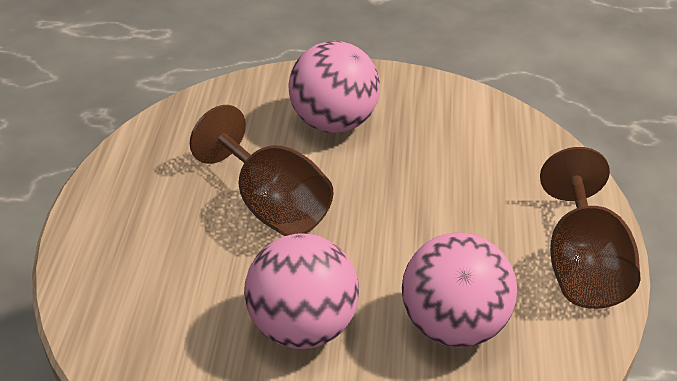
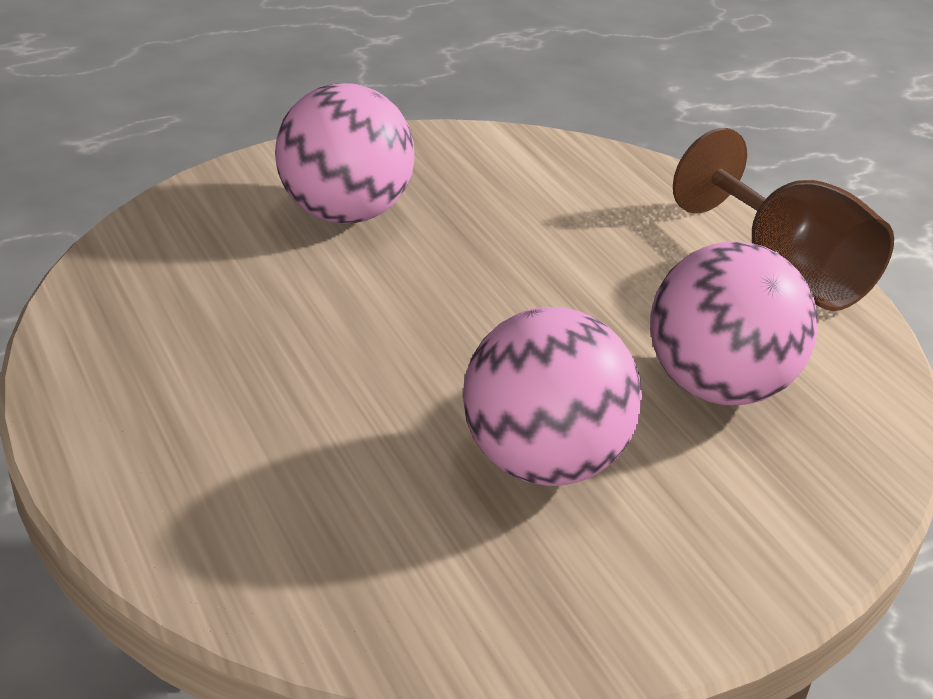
camera: 35 degrees left, 5 degrees down
brown goblet [190,105,333,236] -> none

